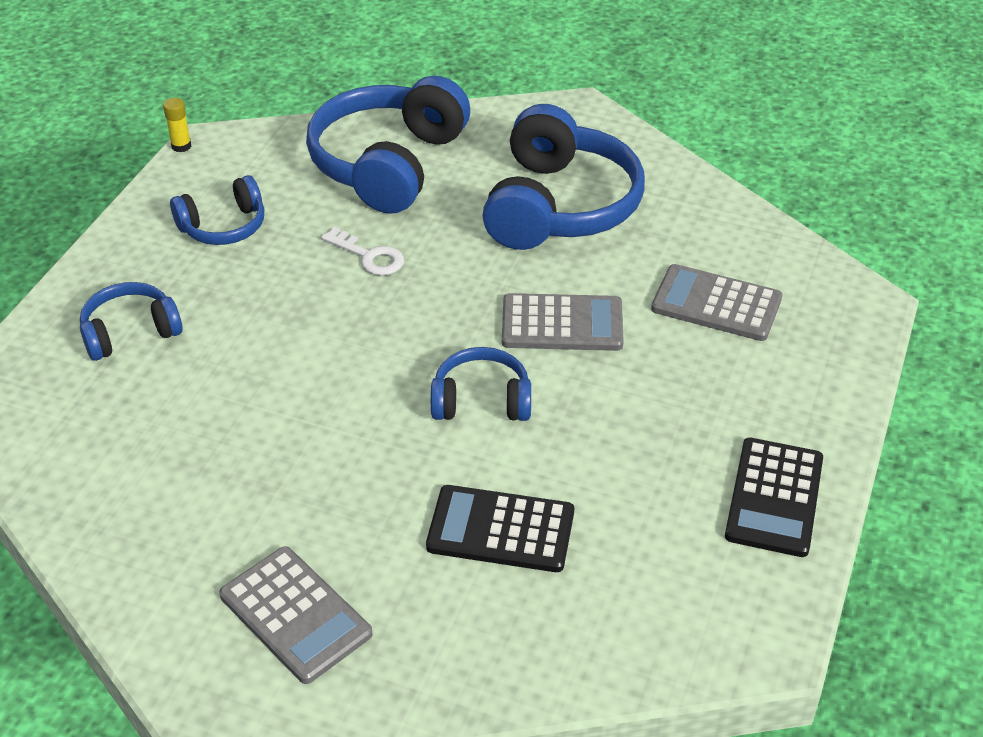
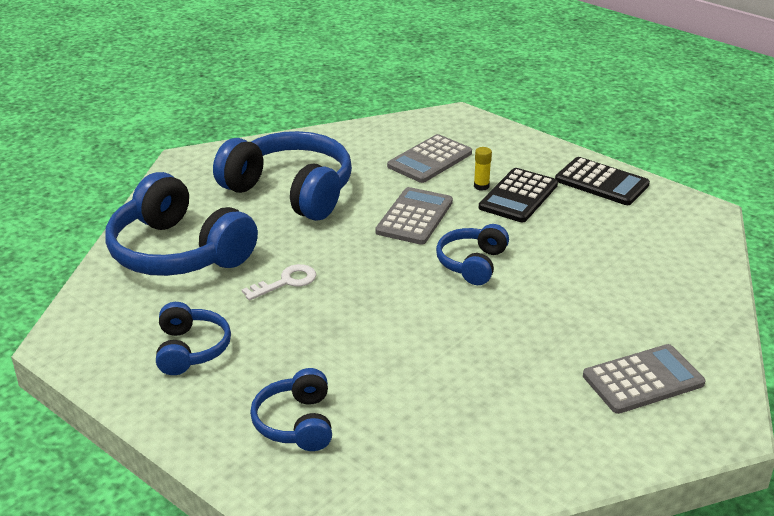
camera: 70 degrees left, 10 degrees down
yellow glue stick [163,98,191,152] -> yellow glue stick moved to [474,147,492,191]
black calculator [426,485,574,572] -> black calculator moved to [479,168,558,222]

